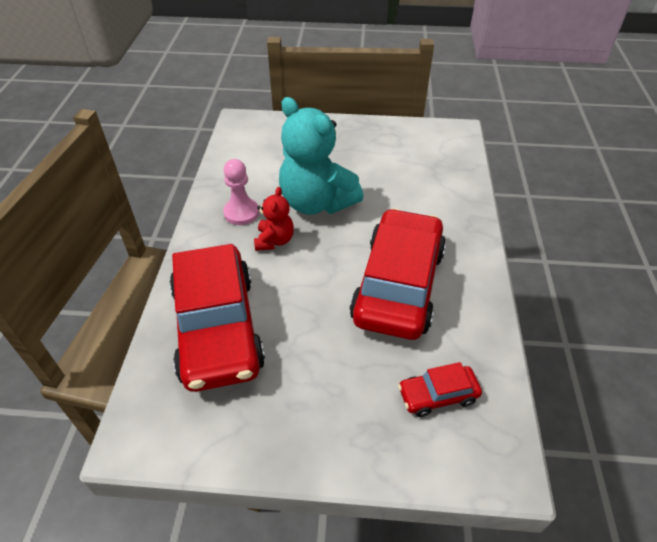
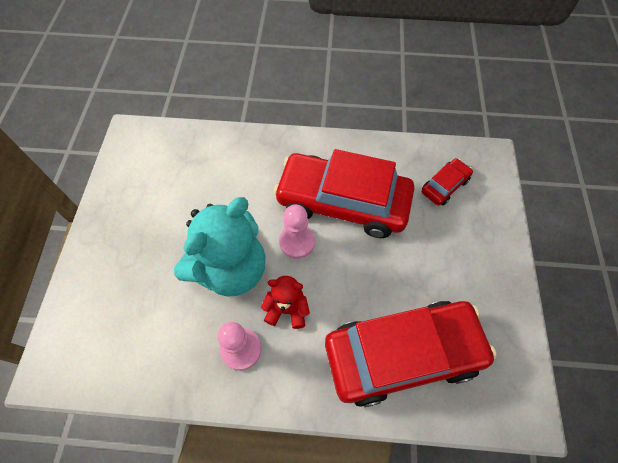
camera: 90 degrees left, 15 degrees up
red car [398,362,482,417] -> red car turned 120 degrees counterclockwise [422,158,473,205]
none -> pink pawn [279,205,315,259]

